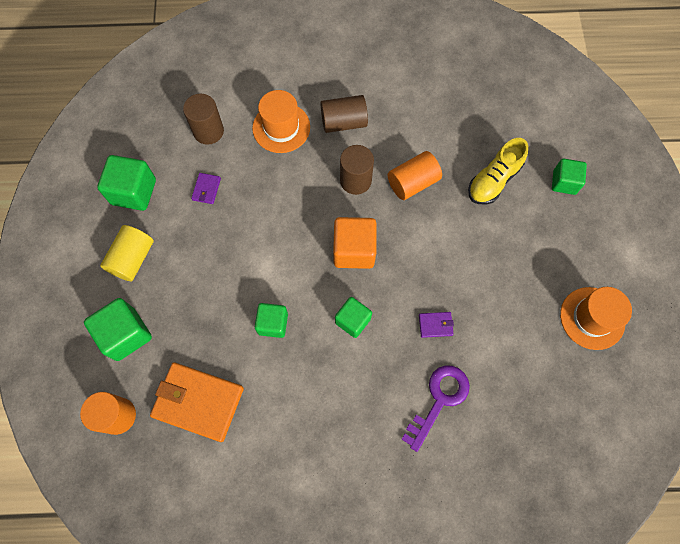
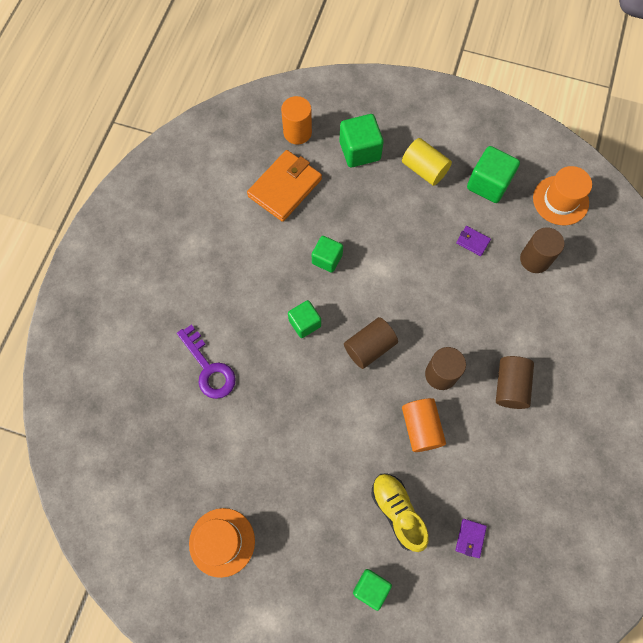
camera: 110 degrees right, 0 degrees up
orange hat [252,90,310,153] -> orange hat moved to [533,166,592,225]
orange cube [333,217,377,269] -> brown cylinder [344,317,398,369]
purple wallet [419,312,454,338] -> purple wallet moved to [455,519,487,558]

